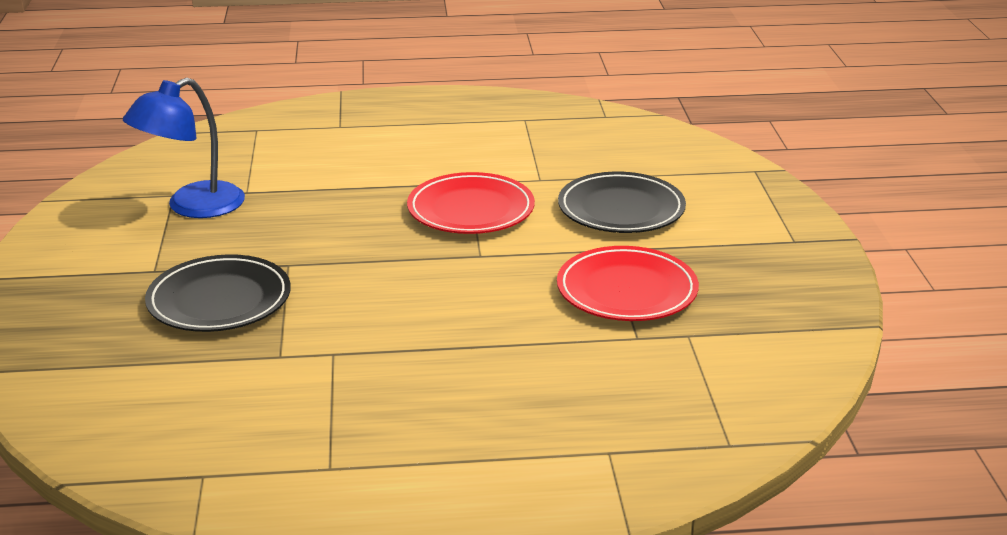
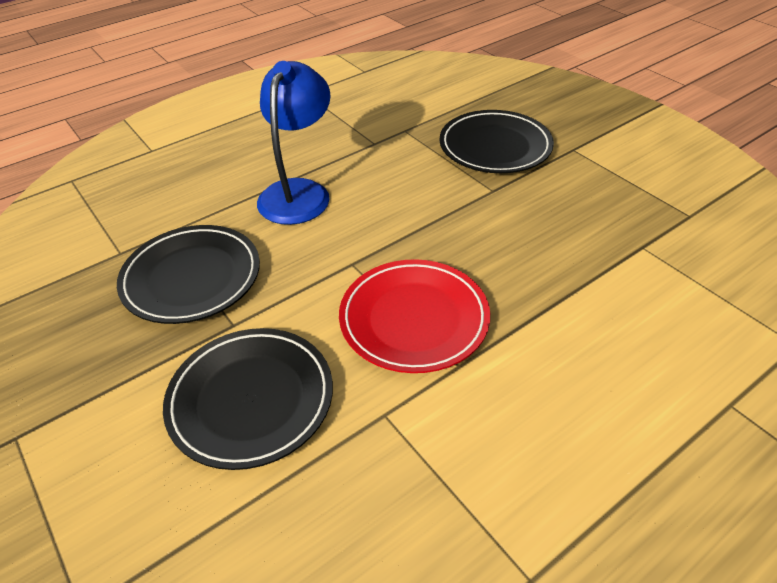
camera: 150 degrees right, 15 degrees up
blue lamp [123,78,245,218] -> blue lamp moved to [257,61,331,225]
red plate [557,246,699,321] -> black plate [117,225,260,324]

